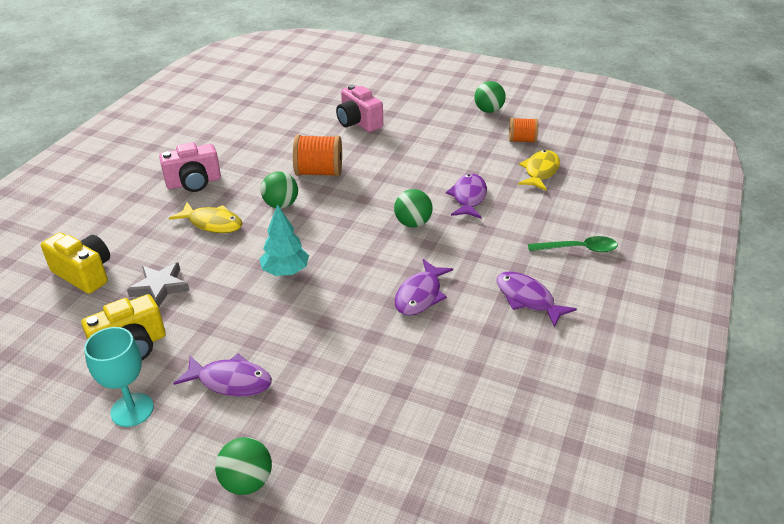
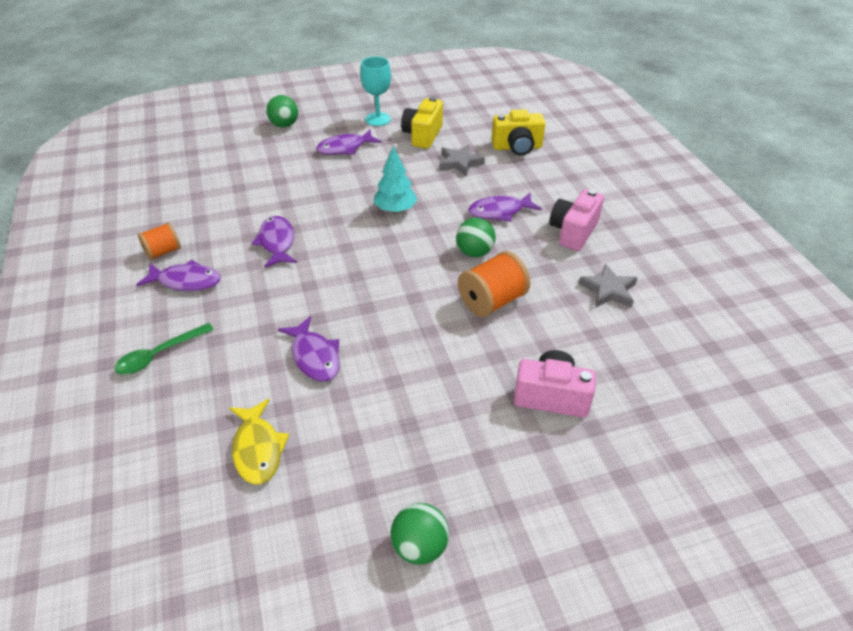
camera: 140 degrees right, 5 degrees up
yellow fish [169,202,243,233] -> purple fish [468,193,542,222]
green ball [394,189,433,227] -> none
orange spool [509,118,538,143] -> orange spool moved to [138,222,181,260]
none -> grey star [579,264,638,308]

